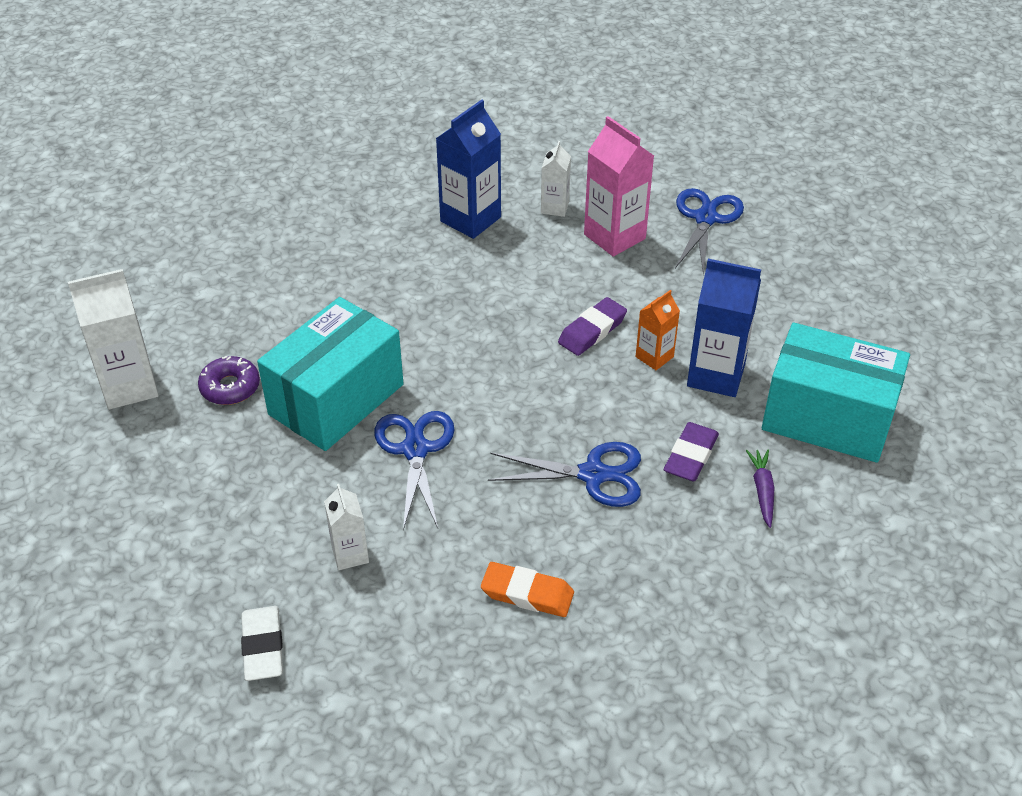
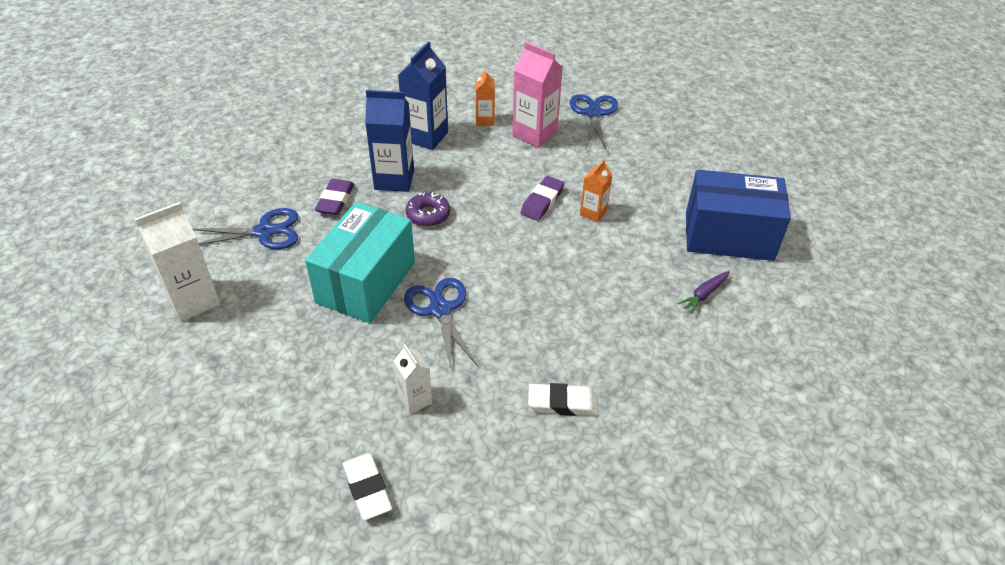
camera: 15 degrees left, 0 degrees up
purple donut [198,356,260,405] -> purple donut moved to [406,192,450,227]
orange eraser [481,562,574,617] -> white eraser [528,383,599,416]
blue scissors [488,442,641,507] -> blue scissors moved to [193,208,298,249]
white carton [541,141,571,217] -> orange carton [475,69,495,126]
purple eraser [664,422,719,482] -> purple eraser moved to [315,179,354,215]
blue carton [687,259,761,397] -> blue carton moved to [365,90,414,192]
purple carrot [746,450,775,528] -> purple carrot turned 120 degrees counterclockwise [678,271,730,313]
turquoise box [762,323,910,463] -> blue box [686,170,791,261]

